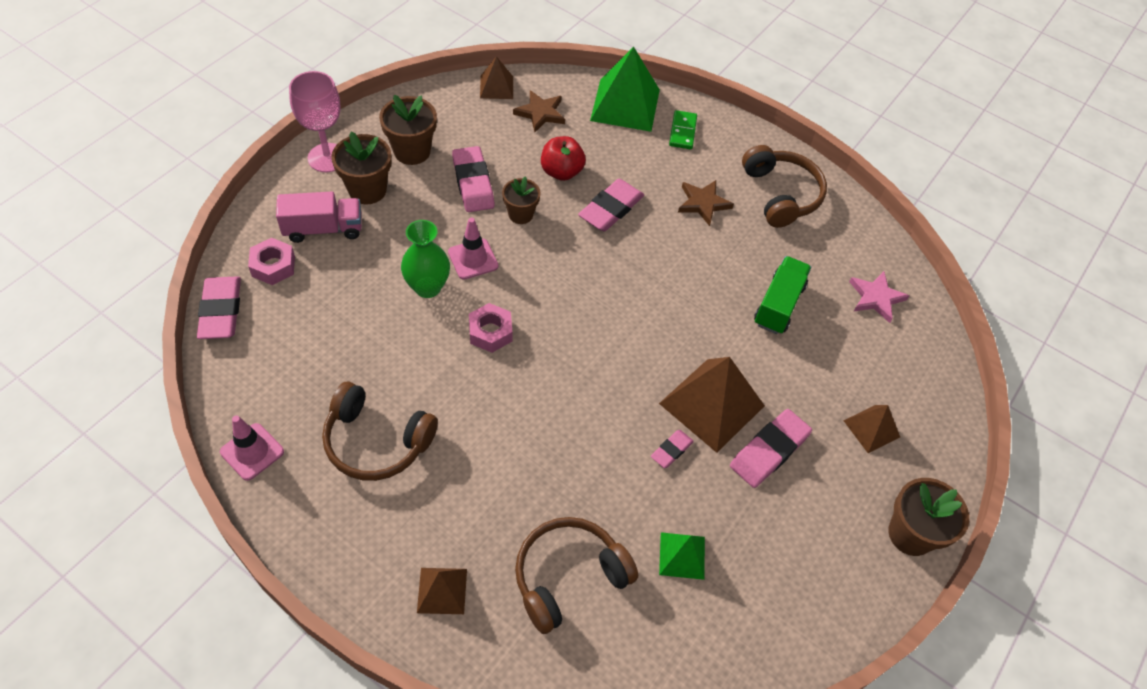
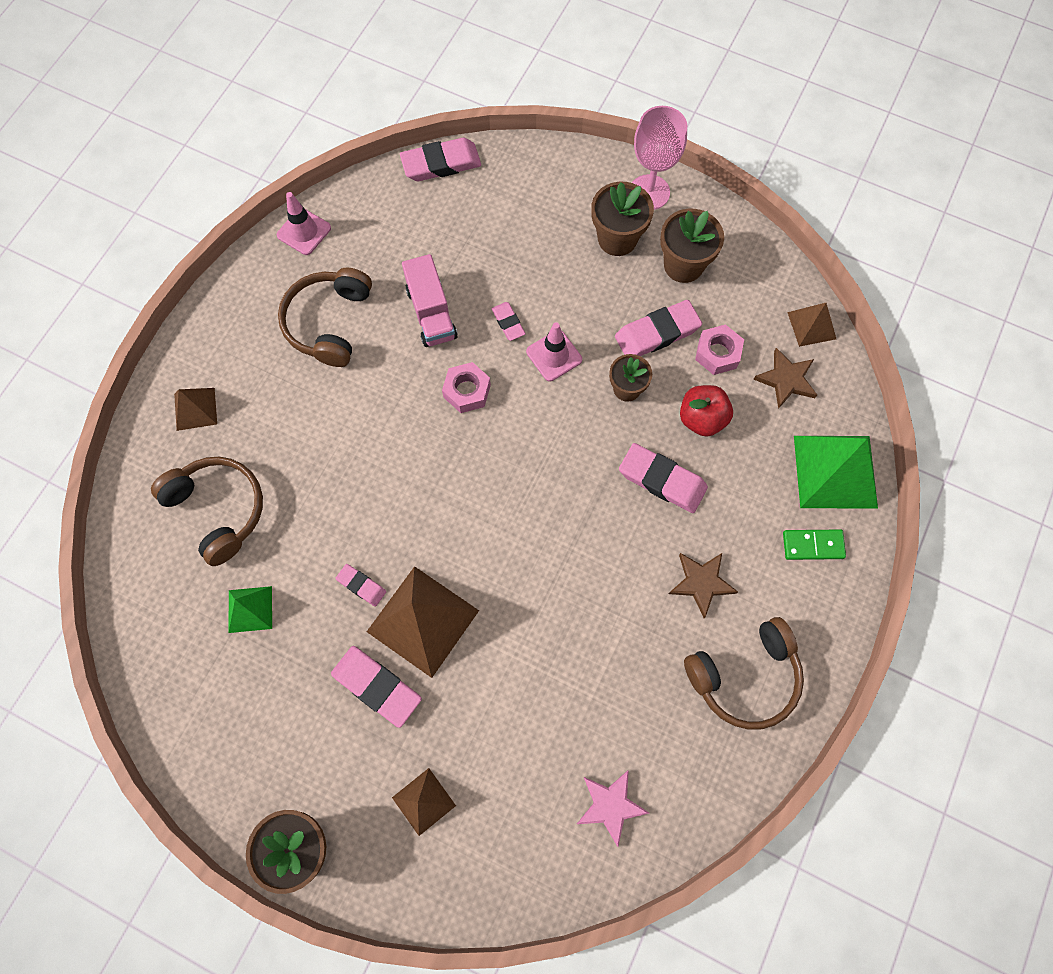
camera: 85 degrees right, 15 degrees up
pink nut [248,238,295,285] -> pink nut moved to [695,324,744,375]
pink truck [276,192,362,243] -> pink truck moved to [402,254,458,347]
green vase [401,220,450,298] -> pink eraser [492,302,525,341]
green truck [754,256,811,334] -> none

